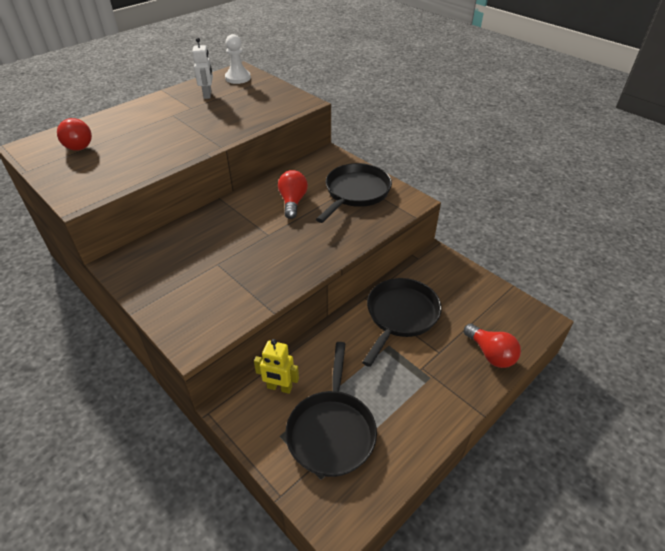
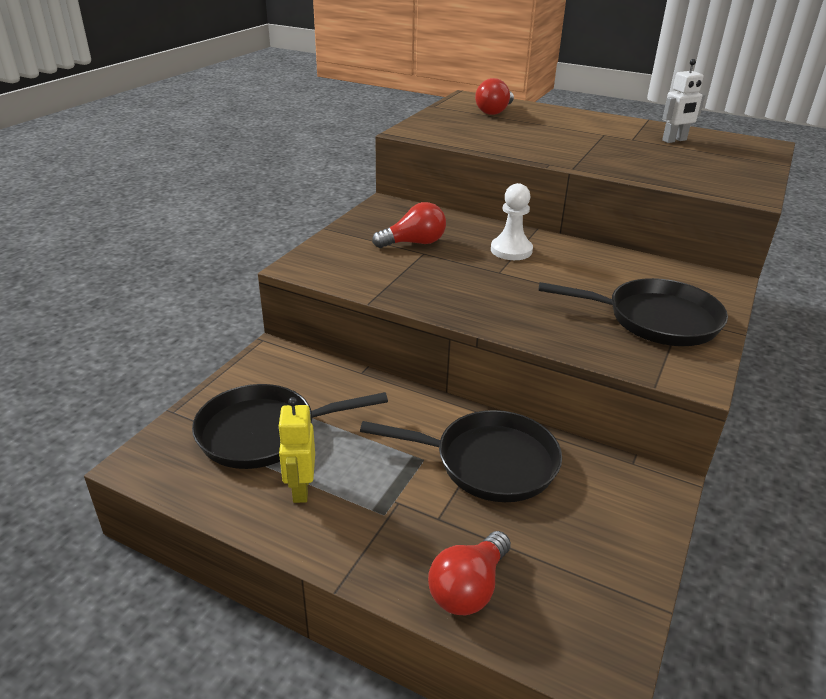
camera: 70 degrees right, 10 degrees down
white pawn [225,34,251,84] -> white pawn moved to [491,183,533,260]
yellow robot [254,339,299,394] -> yellow robot moved to [278,397,315,503]
red light bulb [278,170,308,219] -> red light bulb moved to [372,202,446,248]

